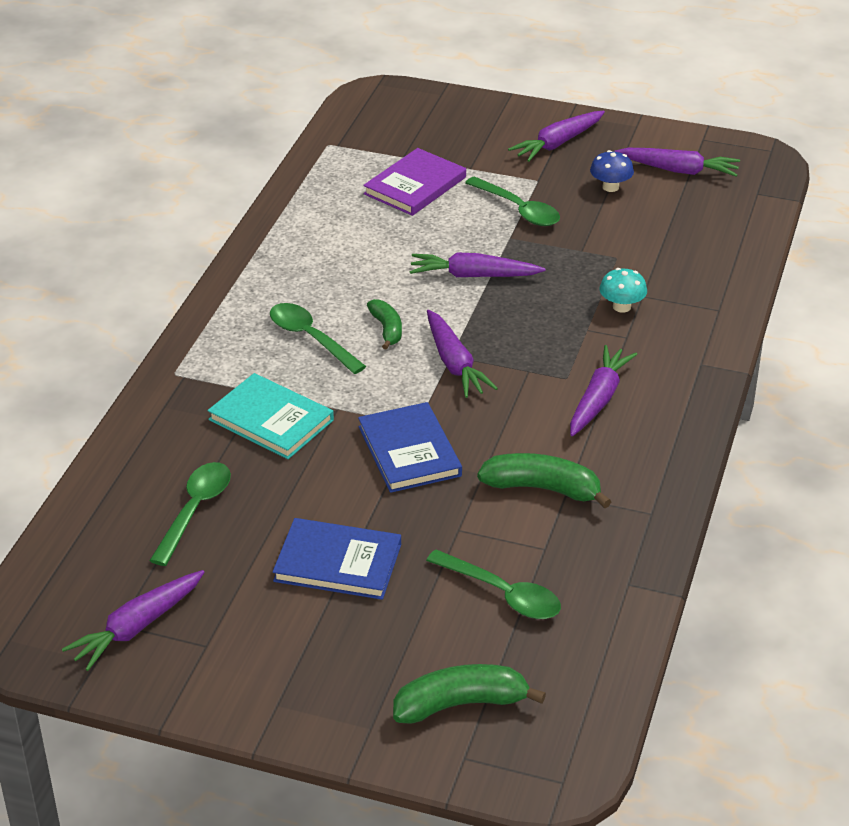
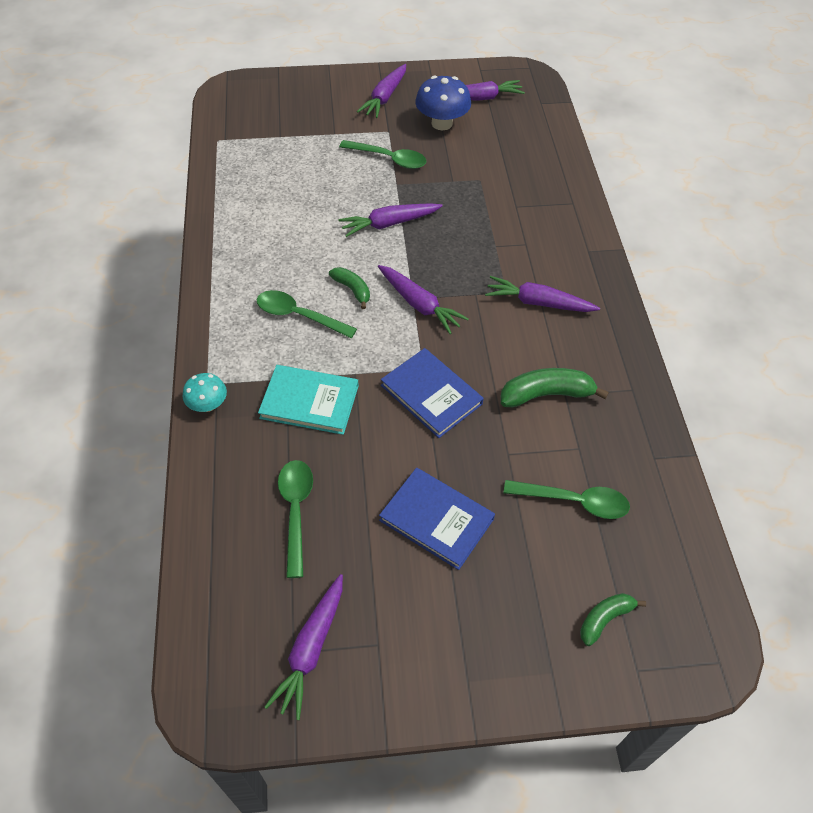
camera: 25 degrees left, 15 degrees up
blue book [273,518,401,600] -> blue book turned 45 degrees clockwise [379,468,495,570]
purple book [363,148,466,216] -> none
green banana [393,664,546,724] -> green banana [580,593,646,646], size x0.62
purple carrot [570,345,637,436] -> purple carrot turned 75 degrees counterclockwise [485,276,600,312]
blue mushroom [590,150,634,192] -> blue mushroom [415,76,471,130], size x1.68
turquoise mushroom [599,268,647,313] -> turquoise mushroom moved to [183,373,227,412]

